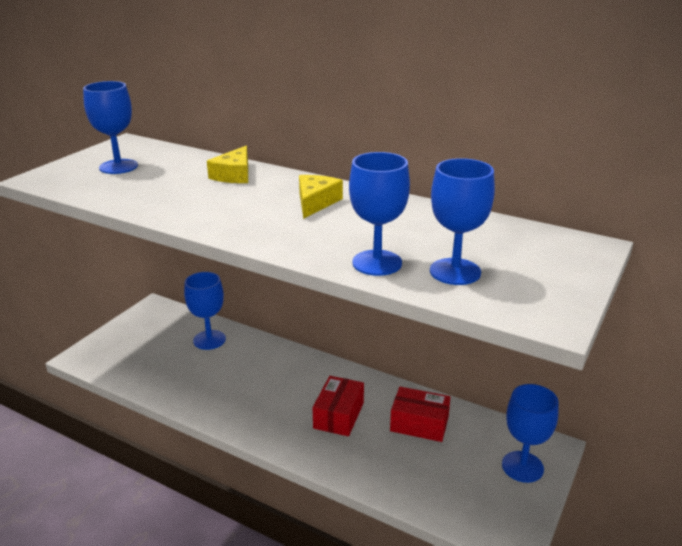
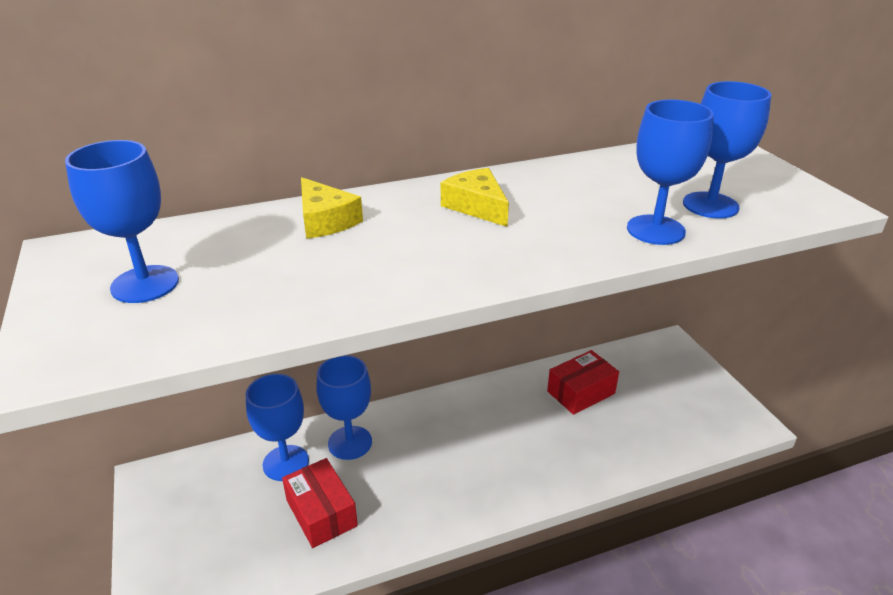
camera: 50 degrees left, 5 degrees up
red box [313,376,364,436] -> red box moved to [282,458,358,548]
blue goblet [502,384,559,483] -> blue goblet moved to [316,355,372,460]

